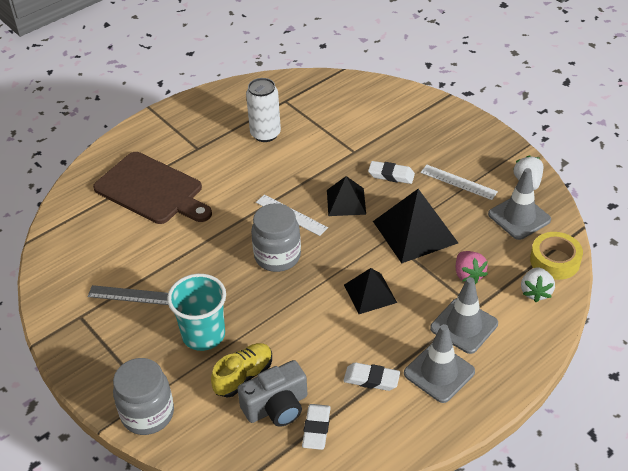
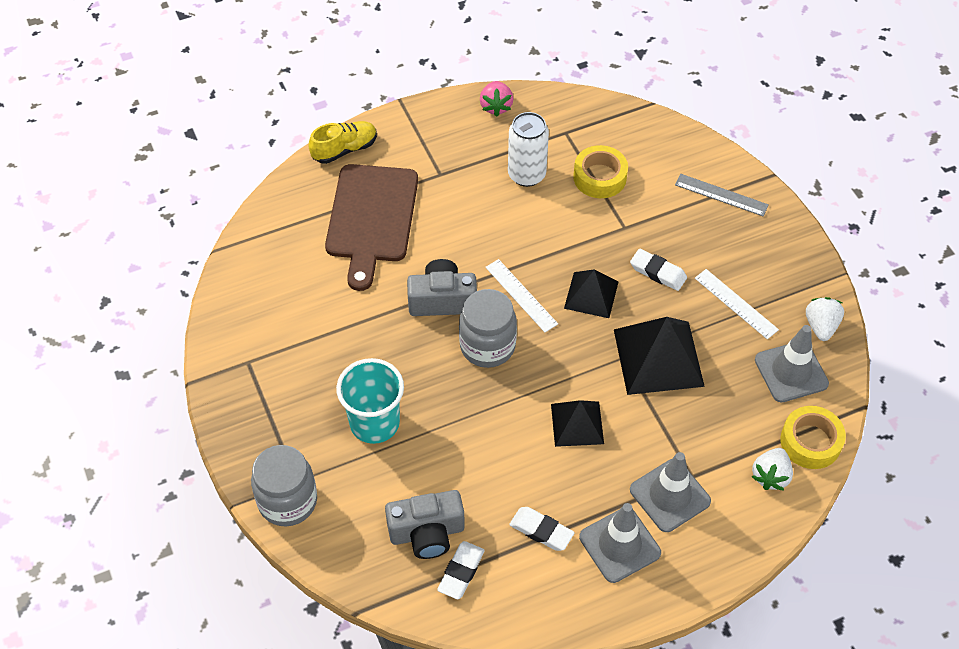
camera: 15 degrees right, 10 degrees up
grey ruler [88,285,168,305] -> grey ruler moved to [675,174,769,216]
brown cutting board [93,152,212,224] -> brown cutting board turned 45 degrees clockwise [325,164,418,291]
yellow shoe [211,343,272,397] -> yellow shoe moved to [308,121,377,164]
pink strawberry [456,251,488,284] -> pink strawberry moved to [480,81,513,117]
none -> grey camera [407,259,477,316]
none -> yellow tape [573,145,628,198]

